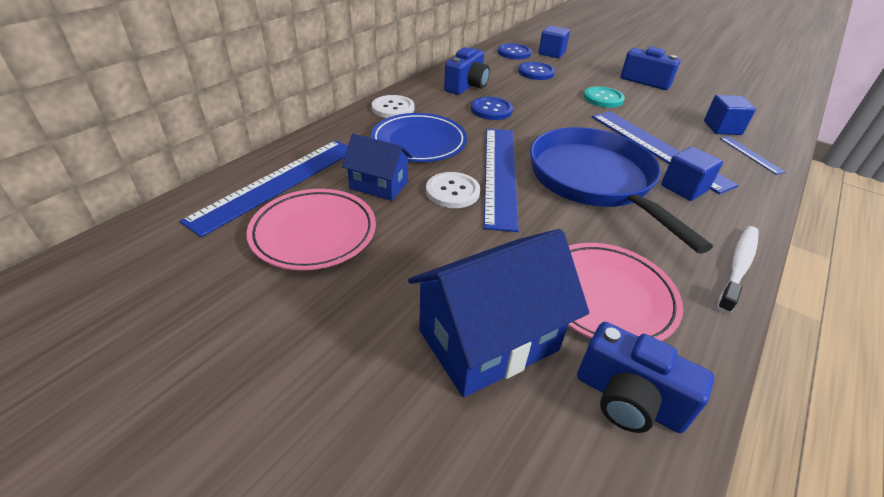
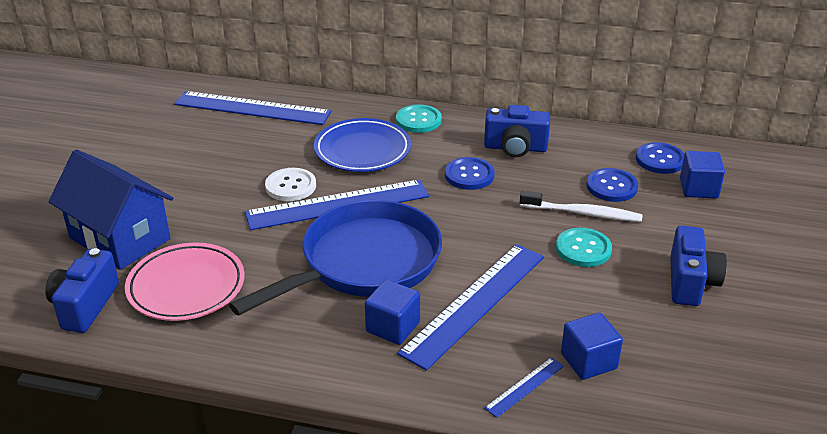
camera: 70 degrees right, 5 degrees down
pink plate [247,189,376,270] -> none
blue house [342,134,413,201] -> none
white button [372,95,414,118] -> turquoise button [396,104,442,133]
white toothbrush [717,226,759,314] -> white toothbrush moved to [520,190,642,222]

